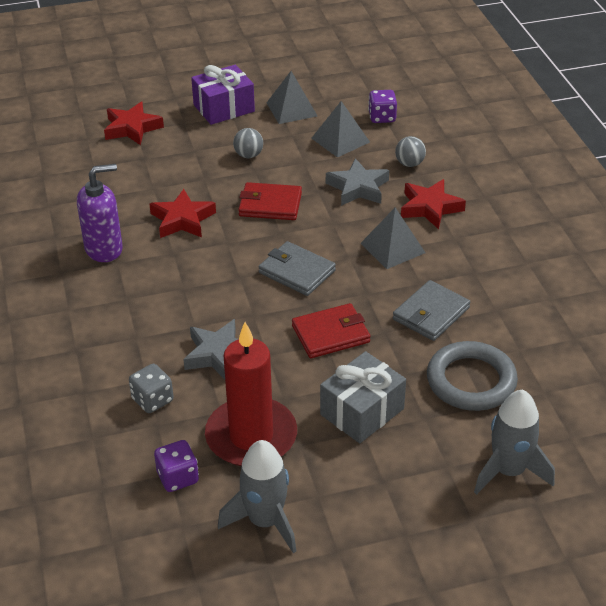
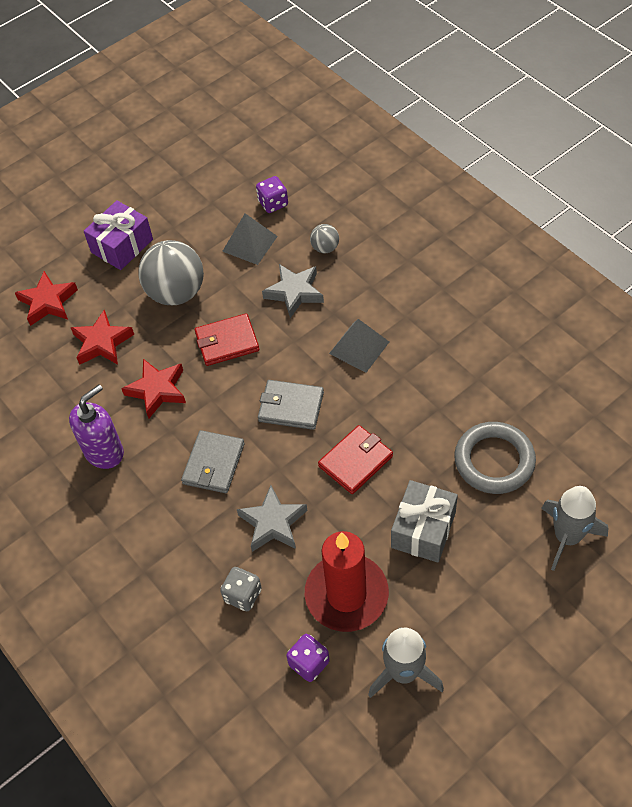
camera: 20 degrees left, 15 degrees up
grey ball [233,128,263,158] -> grey ball [138,240,204,305], size x2.15
grey pyramid [266,71,317,124] -> none
grey wallet [393,280,470,341] -> grey wallet moved to [181,430,244,493]
red star [401,179,466,229] -> red star moved to [70,310,134,365]

